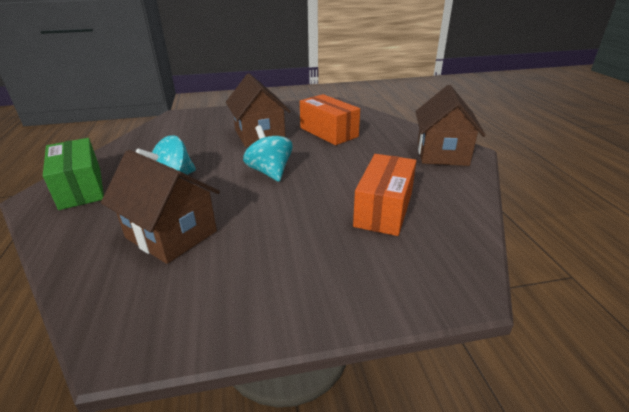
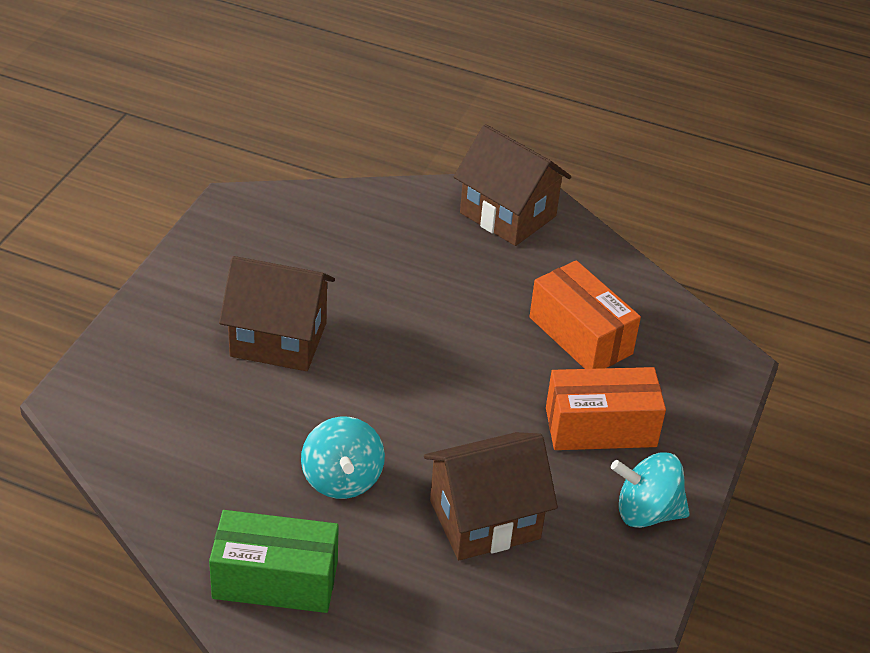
camera: 60 degrees left, 10 degrees up
turquoise spinning top [243,125,293,182] -> turquoise spinning top moved to [611,452,690,528]
orange box [300,94,360,145] -> orange box moved to [546,367,666,450]

